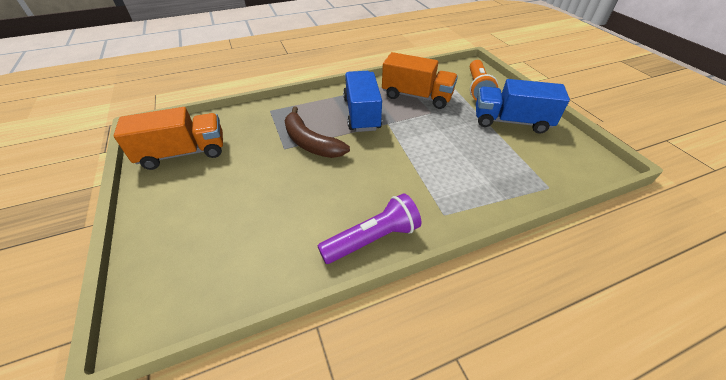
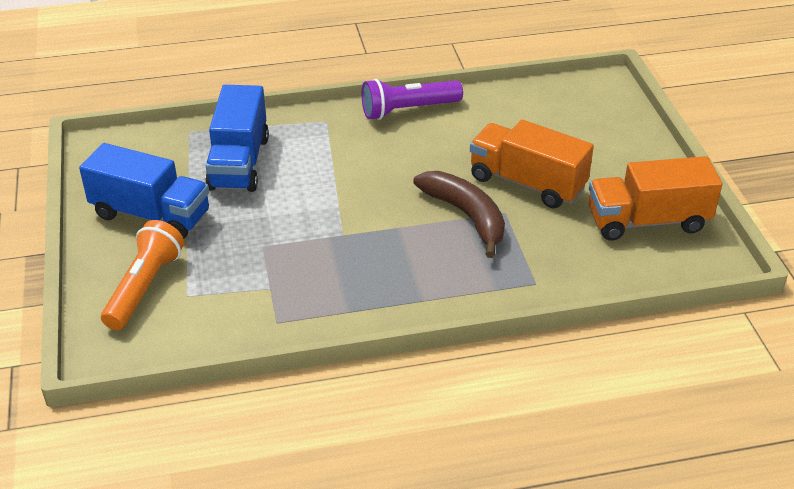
camera: 170 degrees left, 5 degrees down
blue truck [343,71,382,132] -> blue truck moved to [205,85,269,192]
orange truck [382,52,458,109] -> orange truck moved to [470,120,594,209]

